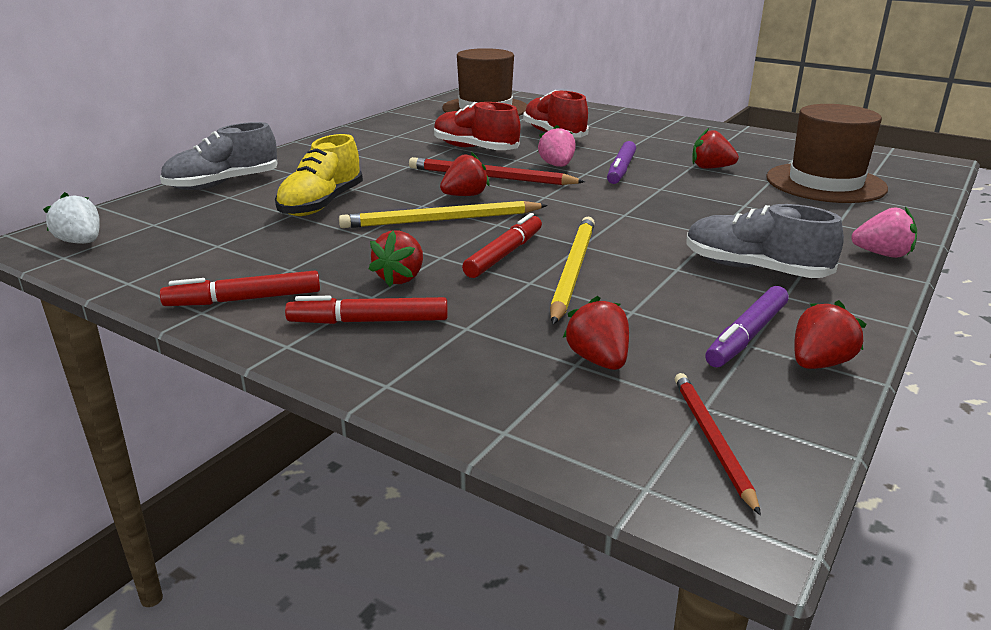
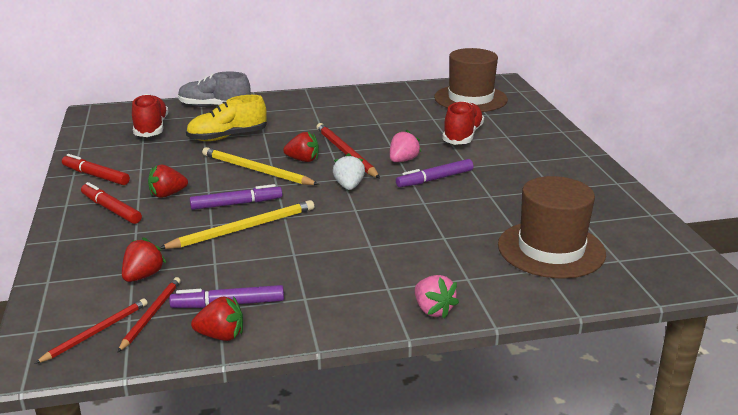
camera: 45 degrees right, 0 degrees up
white strawberry [43,192,100,244] -> white strawberry moved to [333,153,365,190]
red shoe [434,102,520,150] -> red shoe moved to [132,94,168,137]
red marker [462,213,542,278] -> purple marker [190,184,282,210]
grey shoe [686,204,844,278] -> none
red strawberry [692,128,739,169] -> none
none -> red pencil [118,277,181,352]

